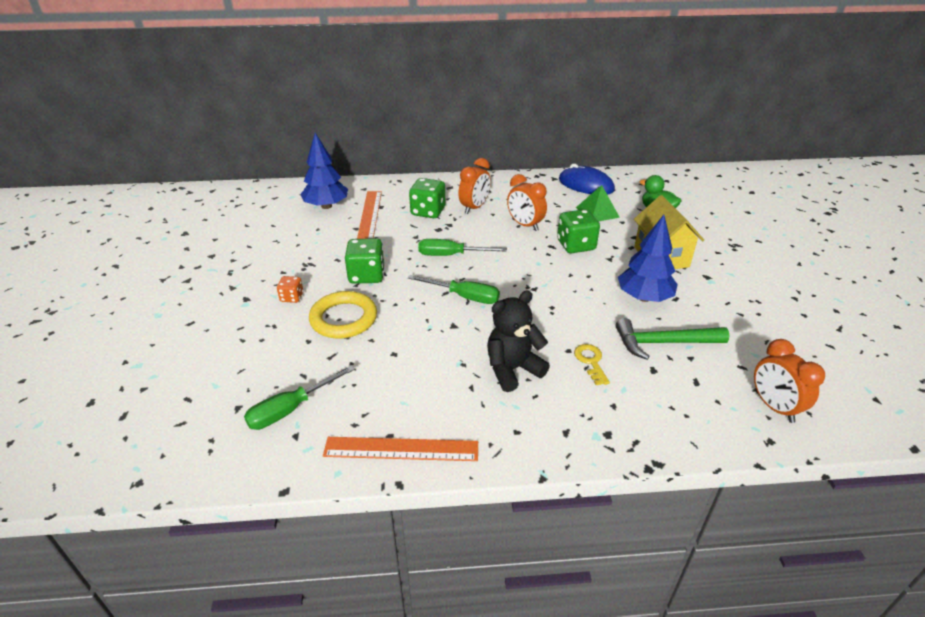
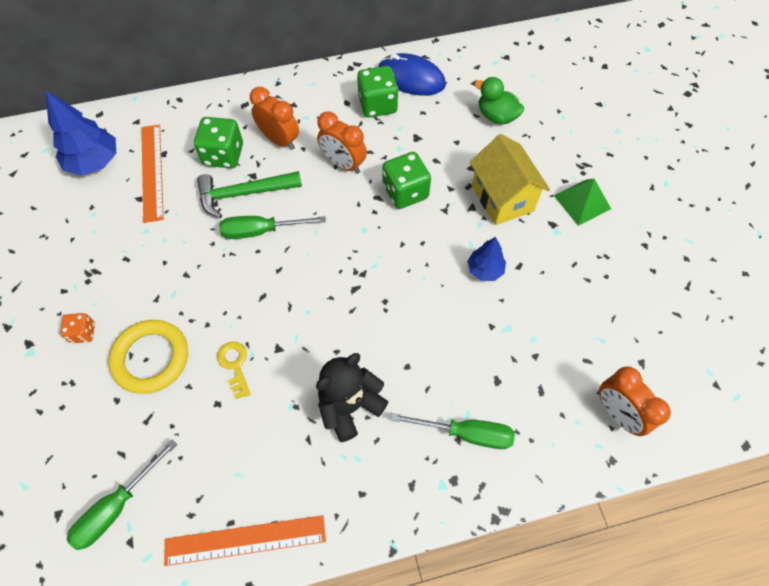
camera: 10 degrees left, 25 degrees up
green dice [345,238,385,284] -> green dice moved to [357,66,398,118]
green screwdriver [408,275,500,304] -> green screwdriver moved to [391,413,515,449]
orange clock [458,158,491,214] -> orange clock turned 75 degrees counterclockwise [250,87,299,150]
yellow key [574,344,610,385] -> yellow key moved to [217,342,250,399]
green pyramid [576,185,620,222] -> green pyramid moved to [553,179,611,226]
green hammer [616,318,729,360] -> green hammer moved to [197,171,302,218]
blue tree [618,215,678,302] -> blue tree [467,237,506,281], size x0.59

